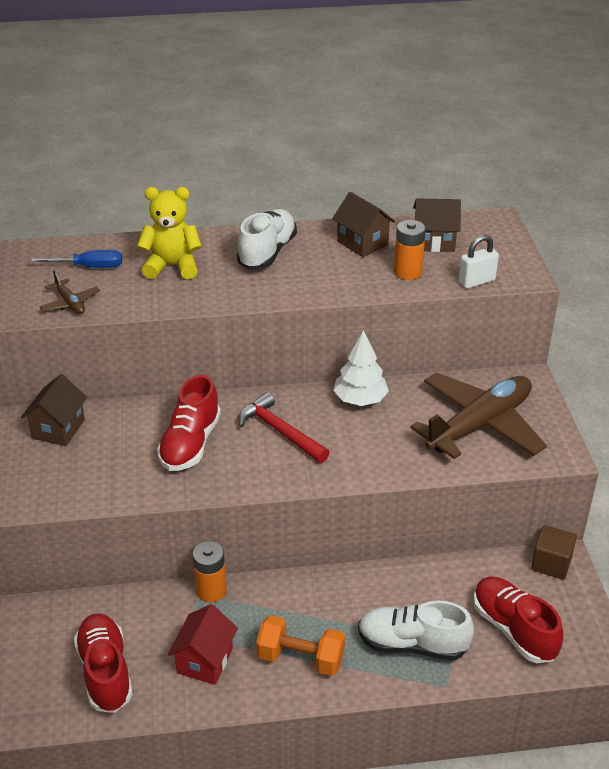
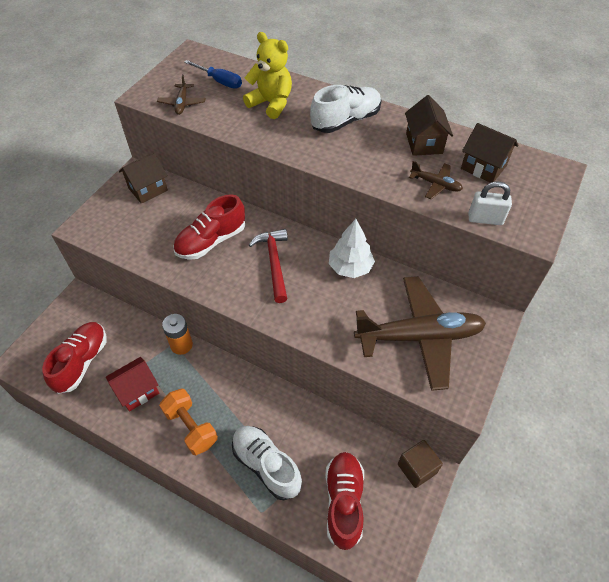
camera: 35 degrees right, 15 degrees up
orange battery [394,220,426,280] -> brown plane [409,161,463,199]

